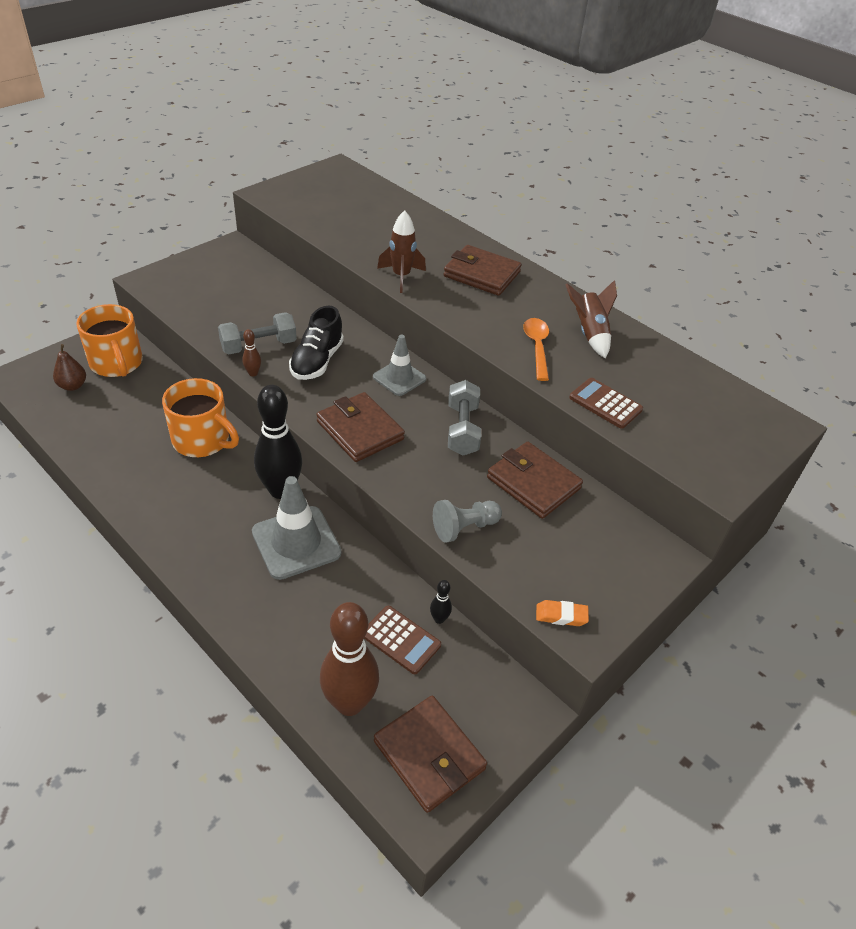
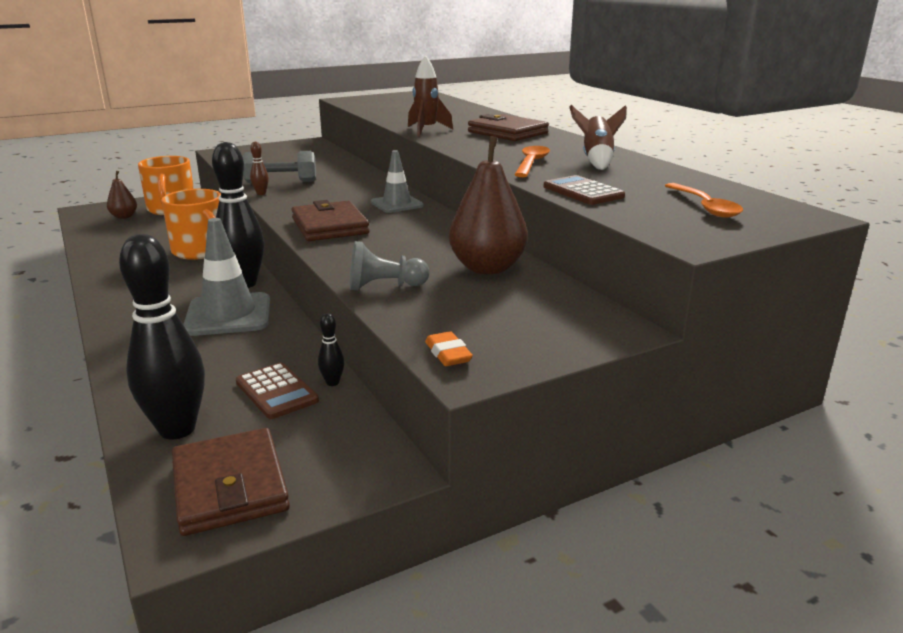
camera: 20 degrees right, 20 degrees down
black shoe [289,306,344,380] -> none
brown bowling pin [320,602,379,716] -> black bowling pin [119,234,205,439]
grey dumbbell [448,380,481,455] -> none
brown wallet [487,442,583,519] -> brown pear [449,136,528,275]
orange eraser [536,600,589,626] -> orange eraser turned 45 degrees clockwise [425,331,473,366]
none -> orange spoon [665,183,743,218]

